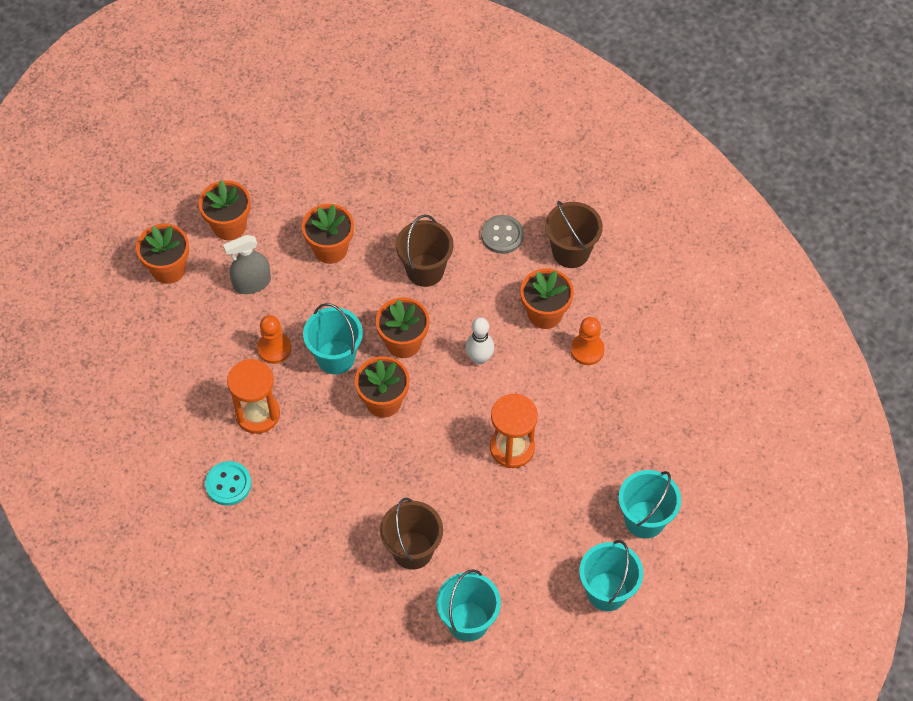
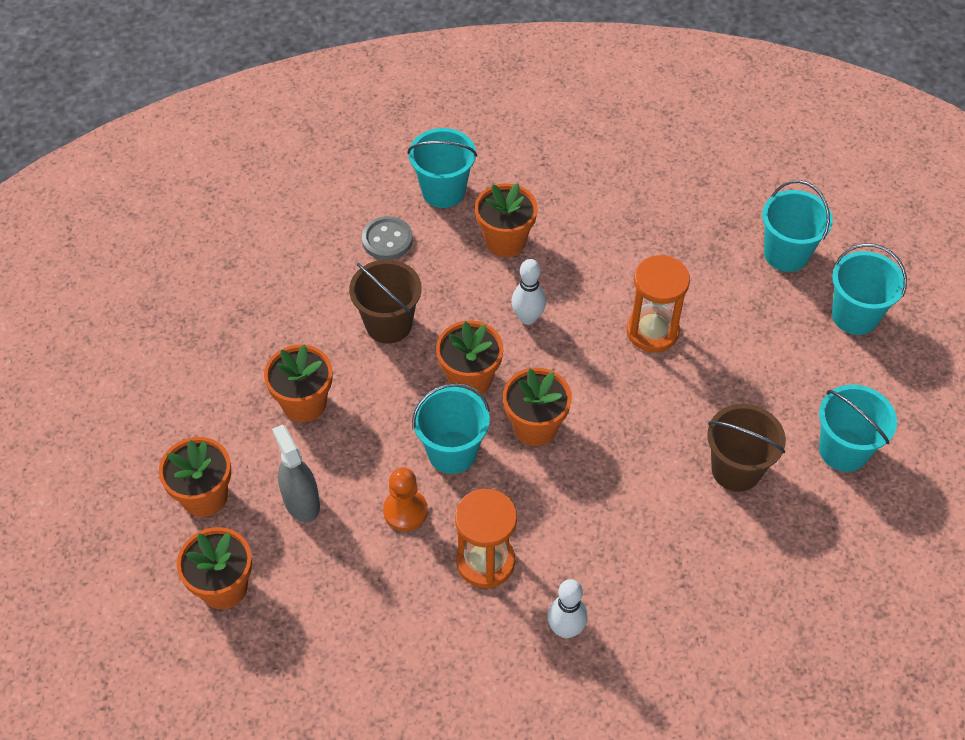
camera: 65 degrees left, 5 degrees down
turquoise button [205,461,251,506] -> white bowling pin [547,579,588,638]
grey spray bottle [223,235,271,294] -> grey spray bottle turned 150 degrees clockwise [272,424,320,522]
brown bucket [545,200,603,268] -> turquoise bucket [407,128,477,208]
orange pawn [570,317,605,365] -> none

